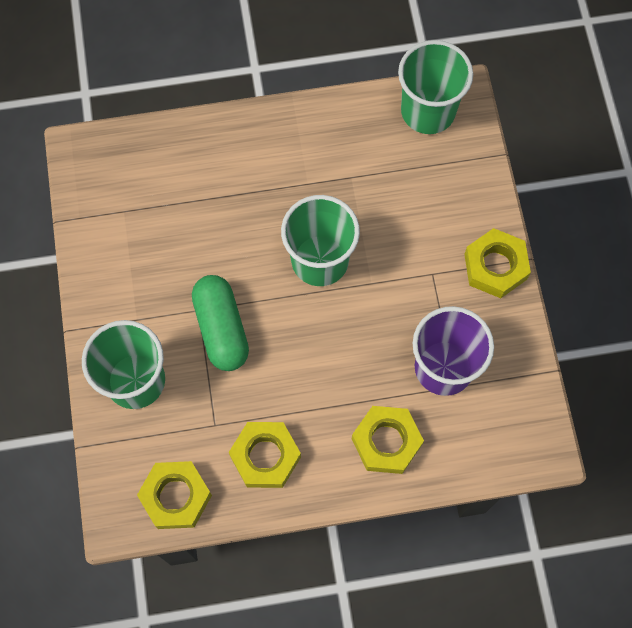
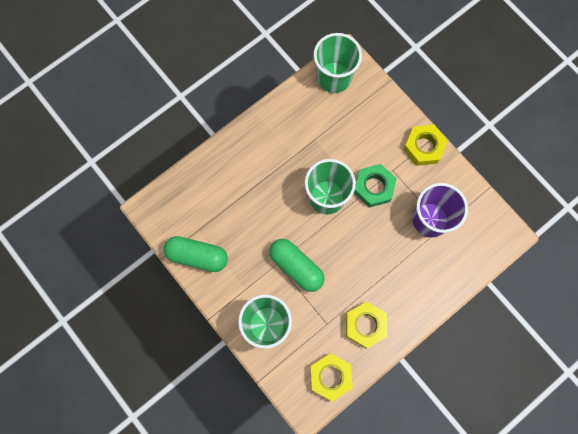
camera: 30 degrees left, 5 degrees up
yellow nut [352,406,424,474] -> none
none -> green capsule [164,236,228,272]
none -> green nut [354,164,397,208]

